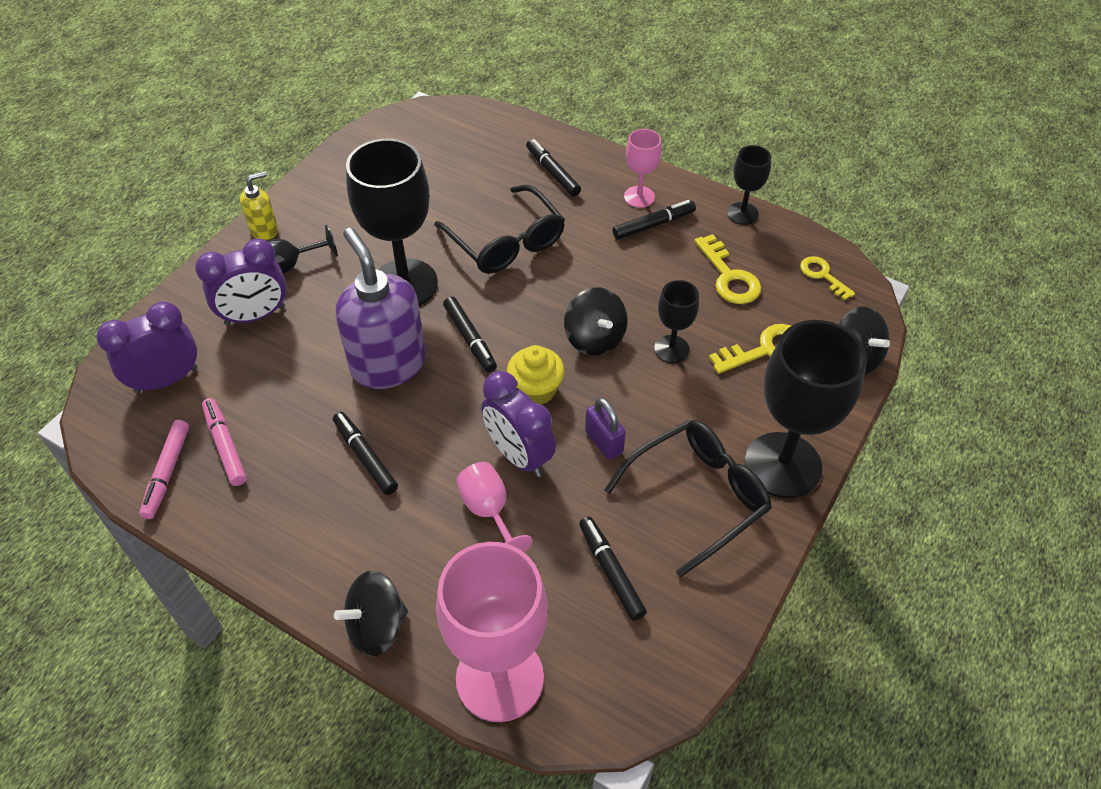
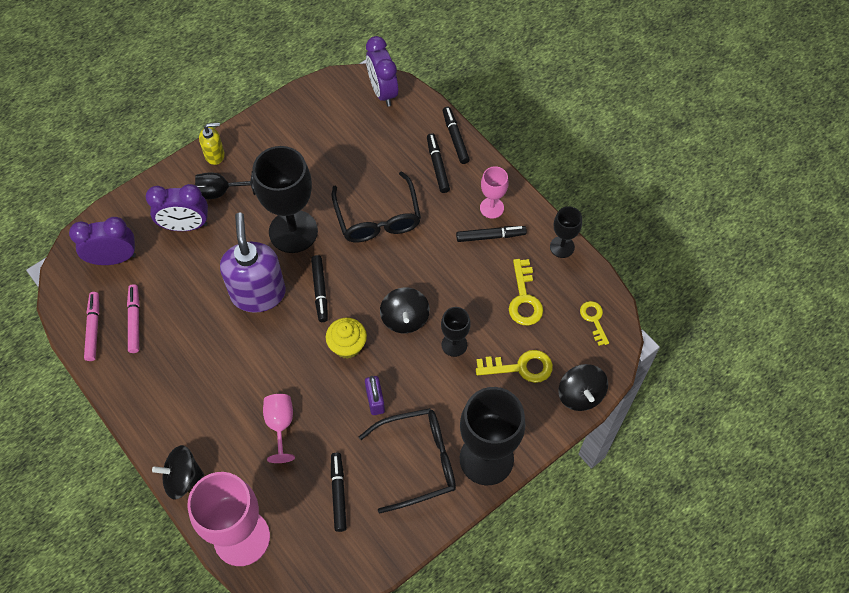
camera: 20 degrees right, 10 degrees up
pink marker [139,420,189,519] -> pink marker turned 150 degrees clockwise [84,292,99,361]
black marker [333,412,398,495] -> black marker moved to [443,107,470,164]
purple clock [481,371,556,477] -> purple clock moved to [366,36,398,106]

